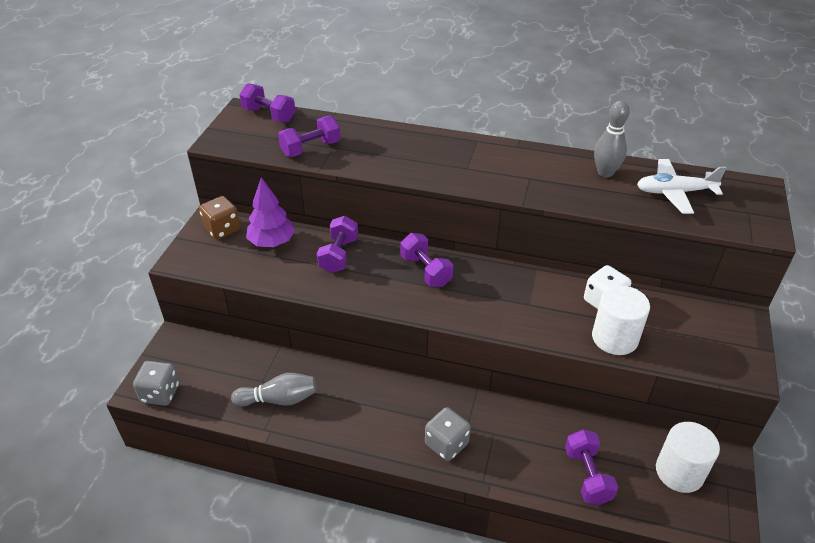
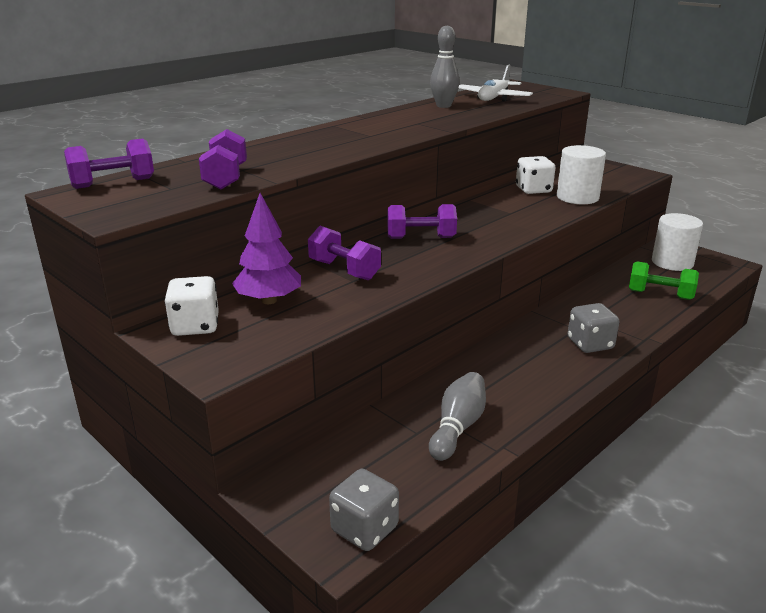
camera: 60 degrees left, 15 degrees down
brown dice [199,196,240,240] -> white dice [164,276,219,336]
purple dumbbell [565,430,618,505] -> green dumbbell [629,261,699,300]

